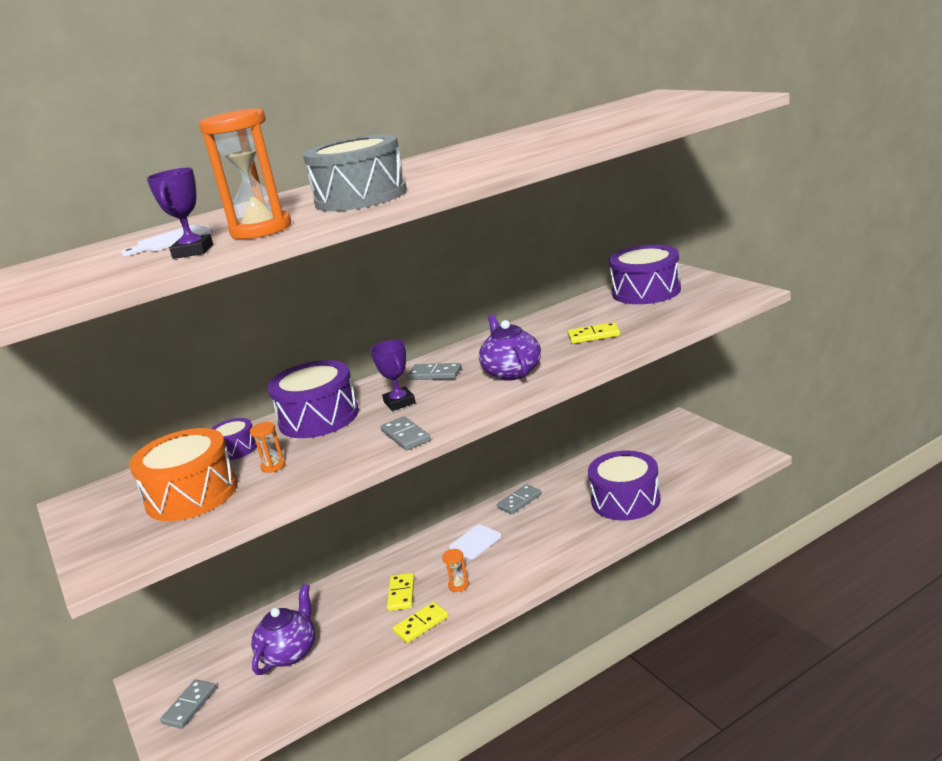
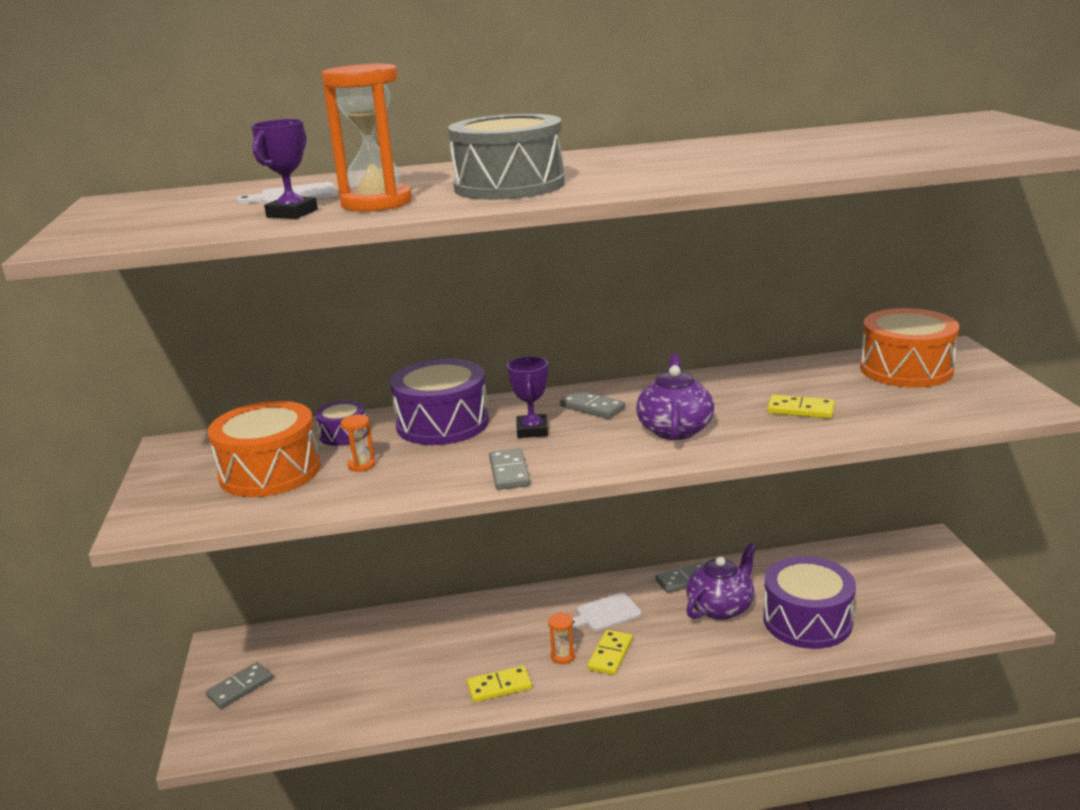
camera: 20 degrees right, 0 degrees up
purple teapot [251,584,315,675] -> purple teapot moved to [686,543,756,620]
yellow domino [387,573,415,611] -> yellow domino moved to [587,630,633,675]
purple drum [609,245,681,304] -> orange drum [860,308,959,388]

